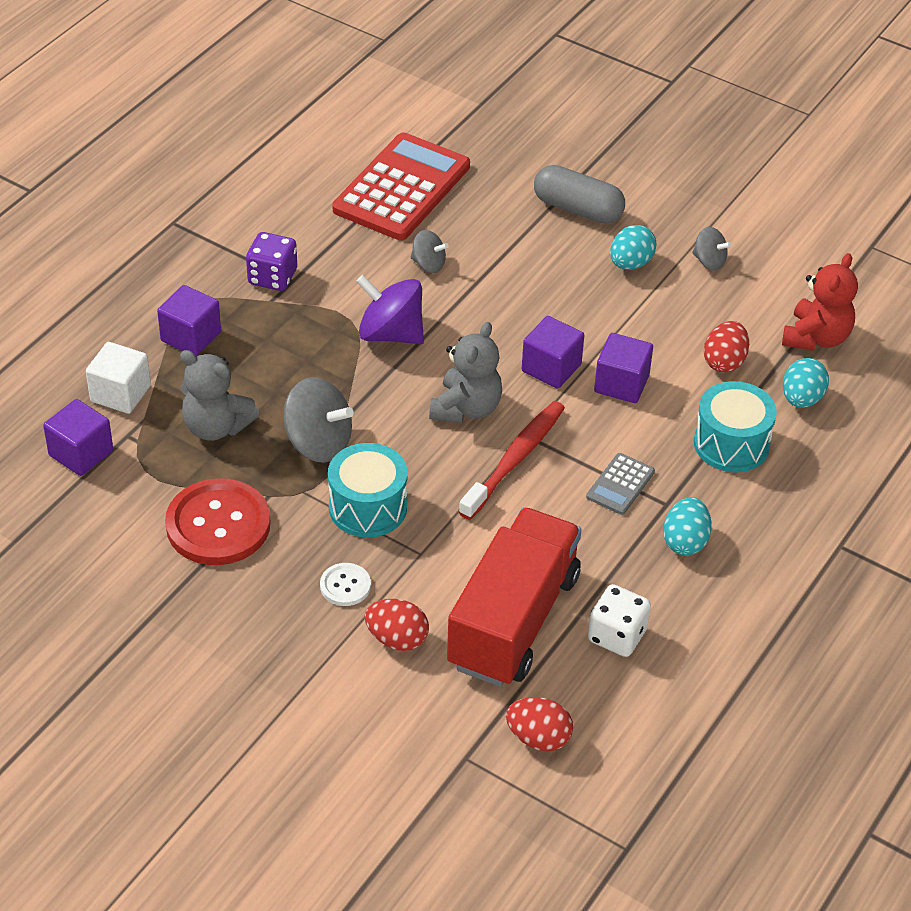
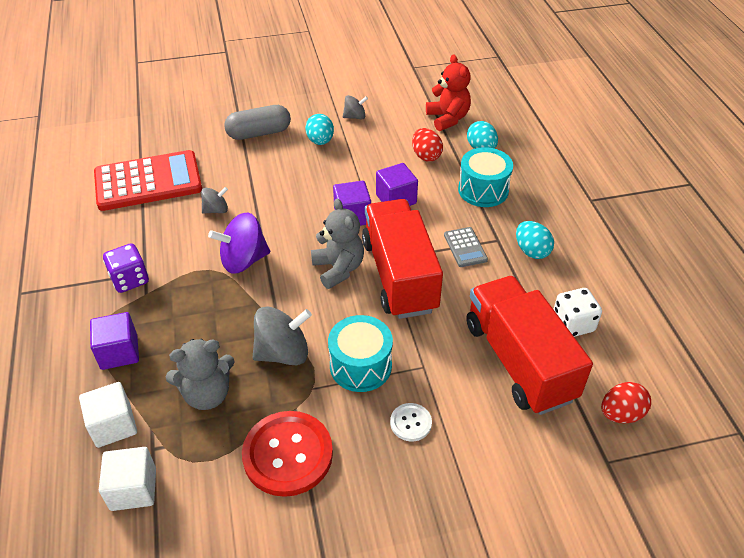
camera: 45 degrees left, 0 degrees up
purple cube [43,399,113,476] -> white cube [99,447,156,511]
red calculator [332,132,470,240] -> red calculator turned 90 degrees clockwise [94,150,202,211]
red egg [365,599,429,651] -> none
red toothbrush [459,401,565,520] -> red truck [362,199,443,319]

